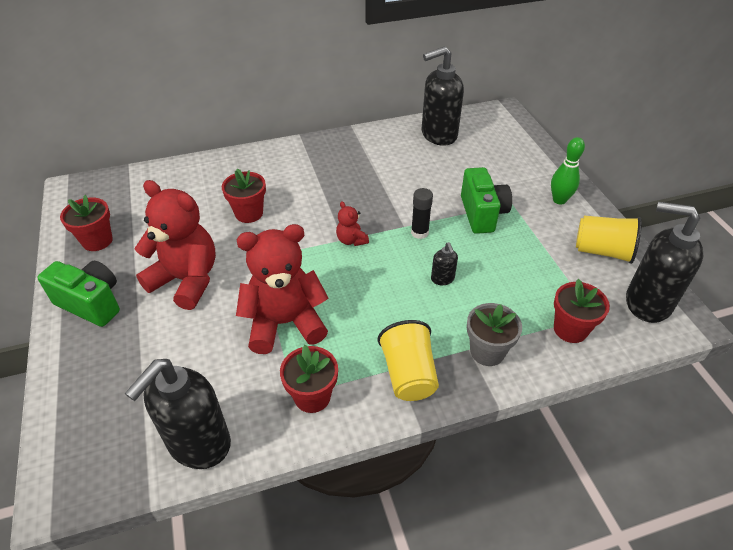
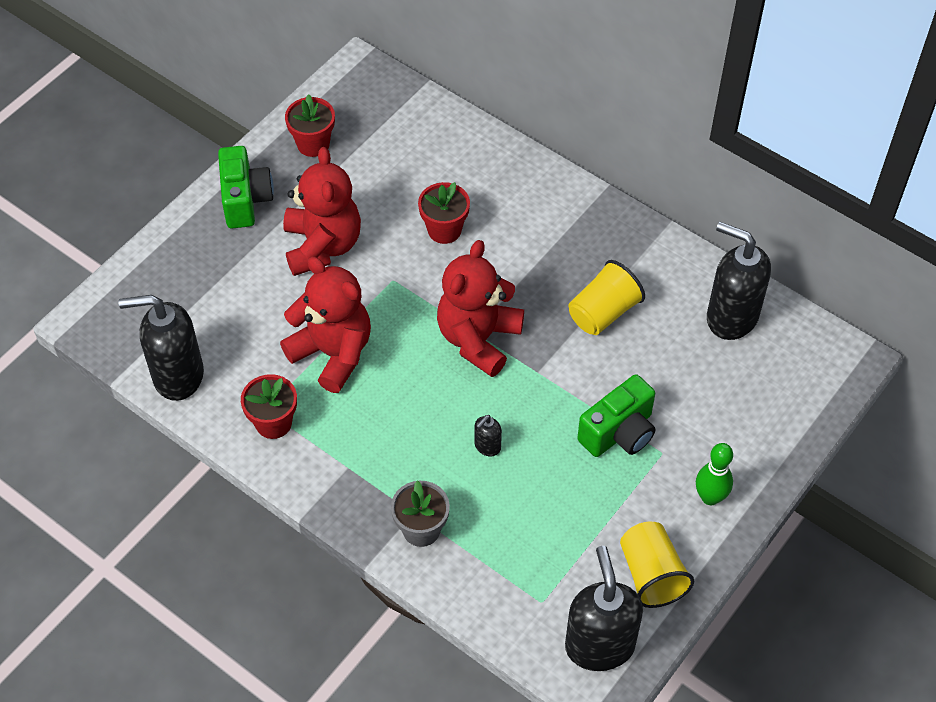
camera: 55 degrees right, 10 degrees up
red teddy bear [336,201,369,246] -> red teddy bear [437,240,524,377], size x2.25
yellow cup [377,320,439,401] -> yellow cup moved to [569,260,645,335]
black glue stick [411,188,433,239] -> none
red flower pot [554,279,610,343] -> none

